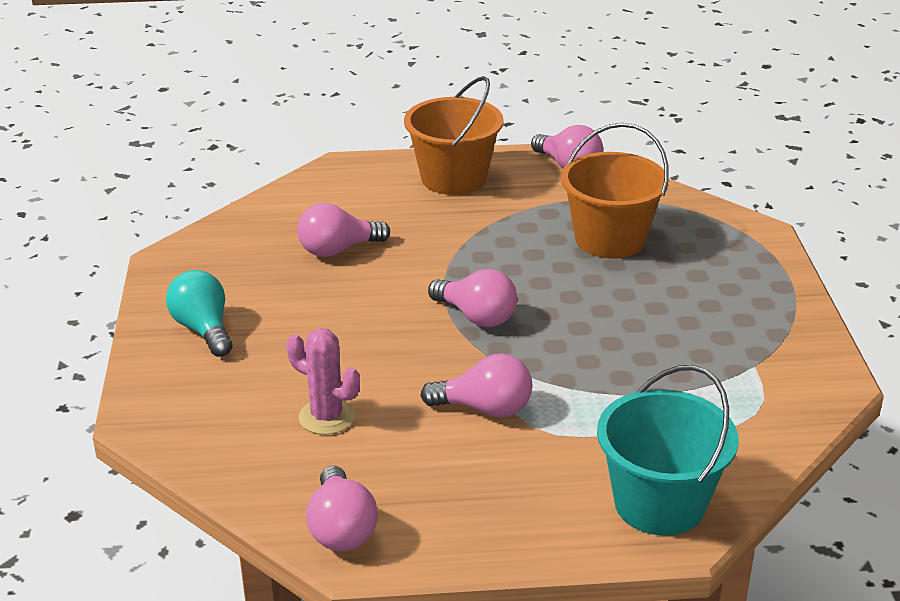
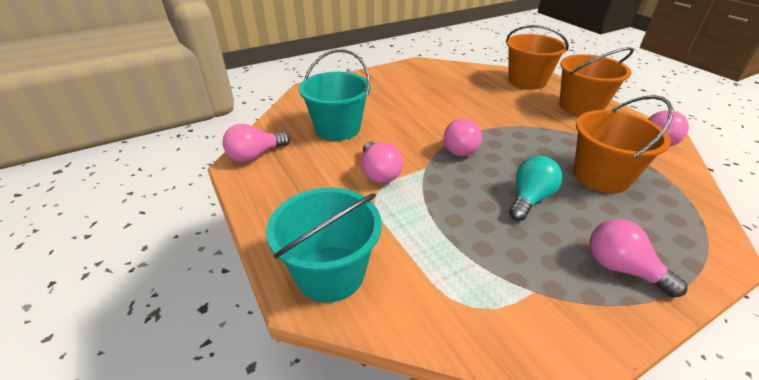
camera: 65 degrees right, 5 degrees up
turquoise light bulb [166,270,233,357] -> turquoise light bulb moved to [509,156,562,221]
pink cactus [286,328,360,435] -> turquoise bucket [299,49,371,141]
pink light bulb [297,203,390,257] -> pink light bulb moved to [589,219,688,297]
none -> orange bucket [506,25,569,90]

